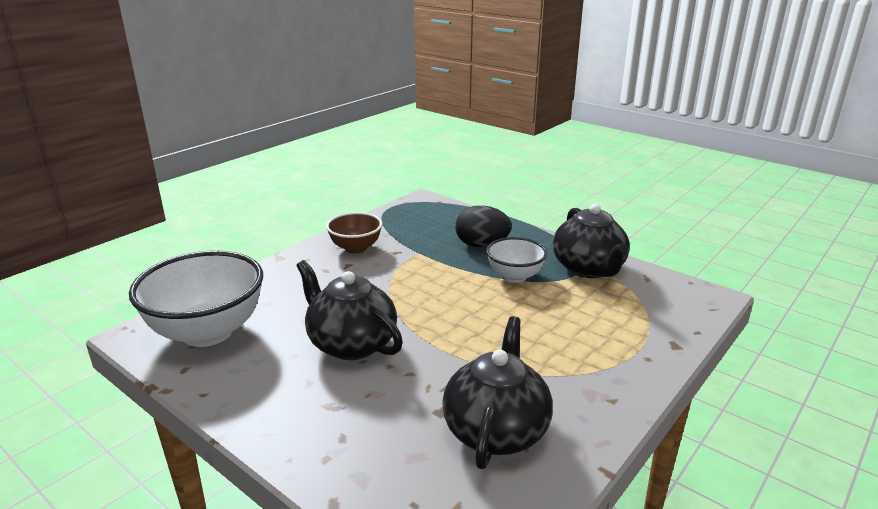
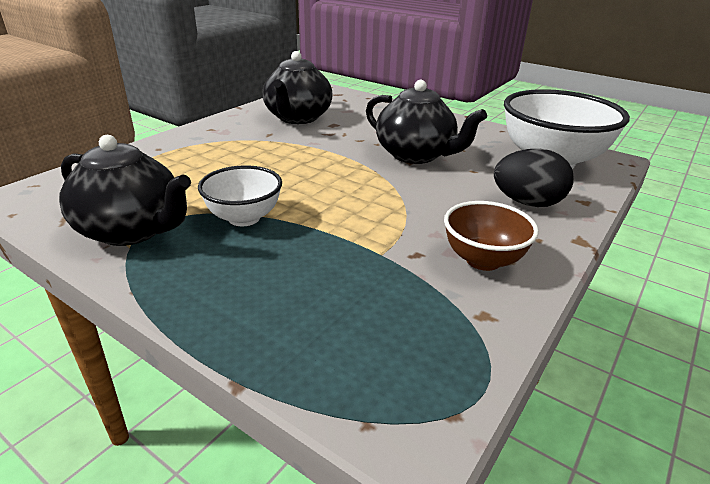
camera: 175 degrees right, 5 degrees up
black egg [455,205,512,247] -> black egg moved to [494,149,574,207]
black teapot [553,204,630,278] -> black teapot turned 135 degrees clockwise [59,135,191,246]

